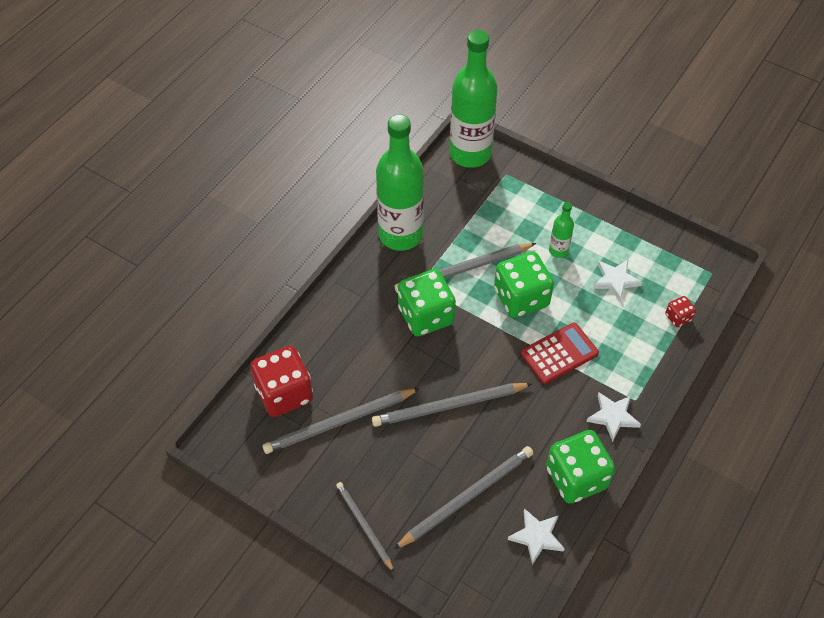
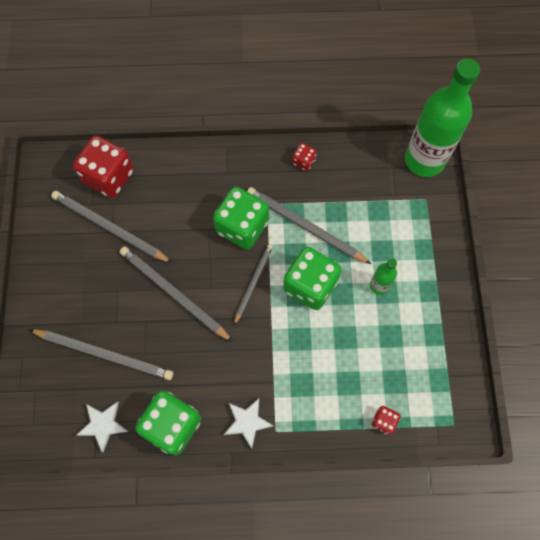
camera: 55 degrees right, 15 degrees up
grey pencil [336,482,394,572] -> grey pencil moved to [234,244,273,325]
green bottle [376,114,424,251] -> red dice [292,143,317,171]
red calculator [521,322,599,384] -> none
white star [593,260,643,301] -> none

